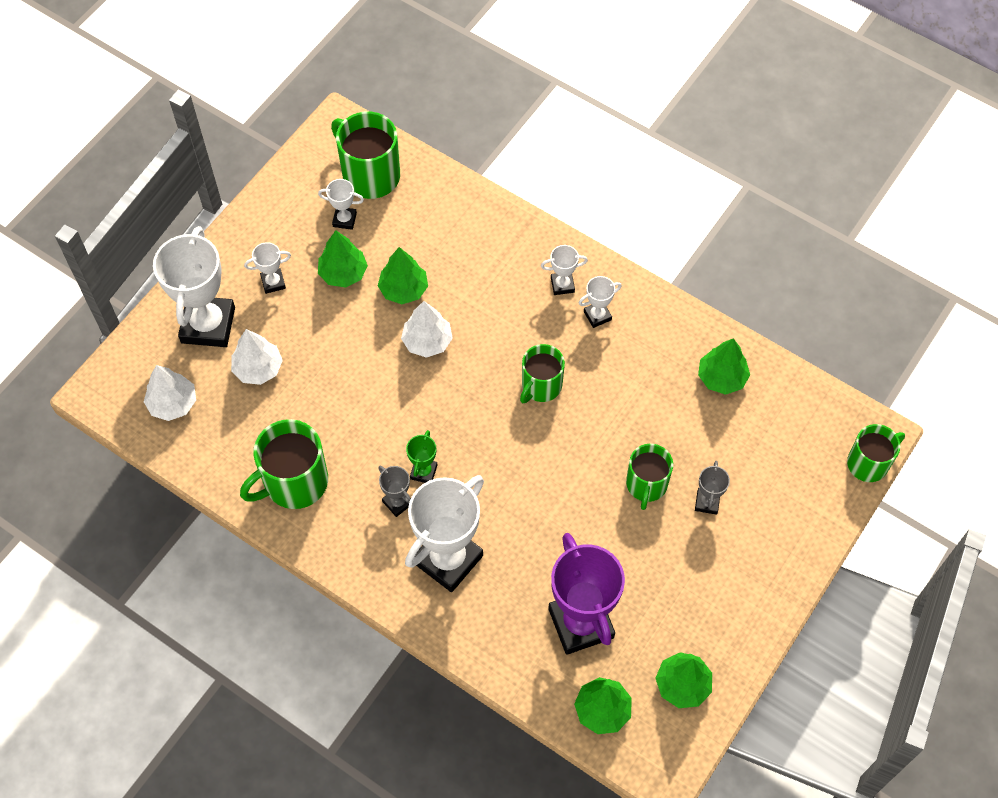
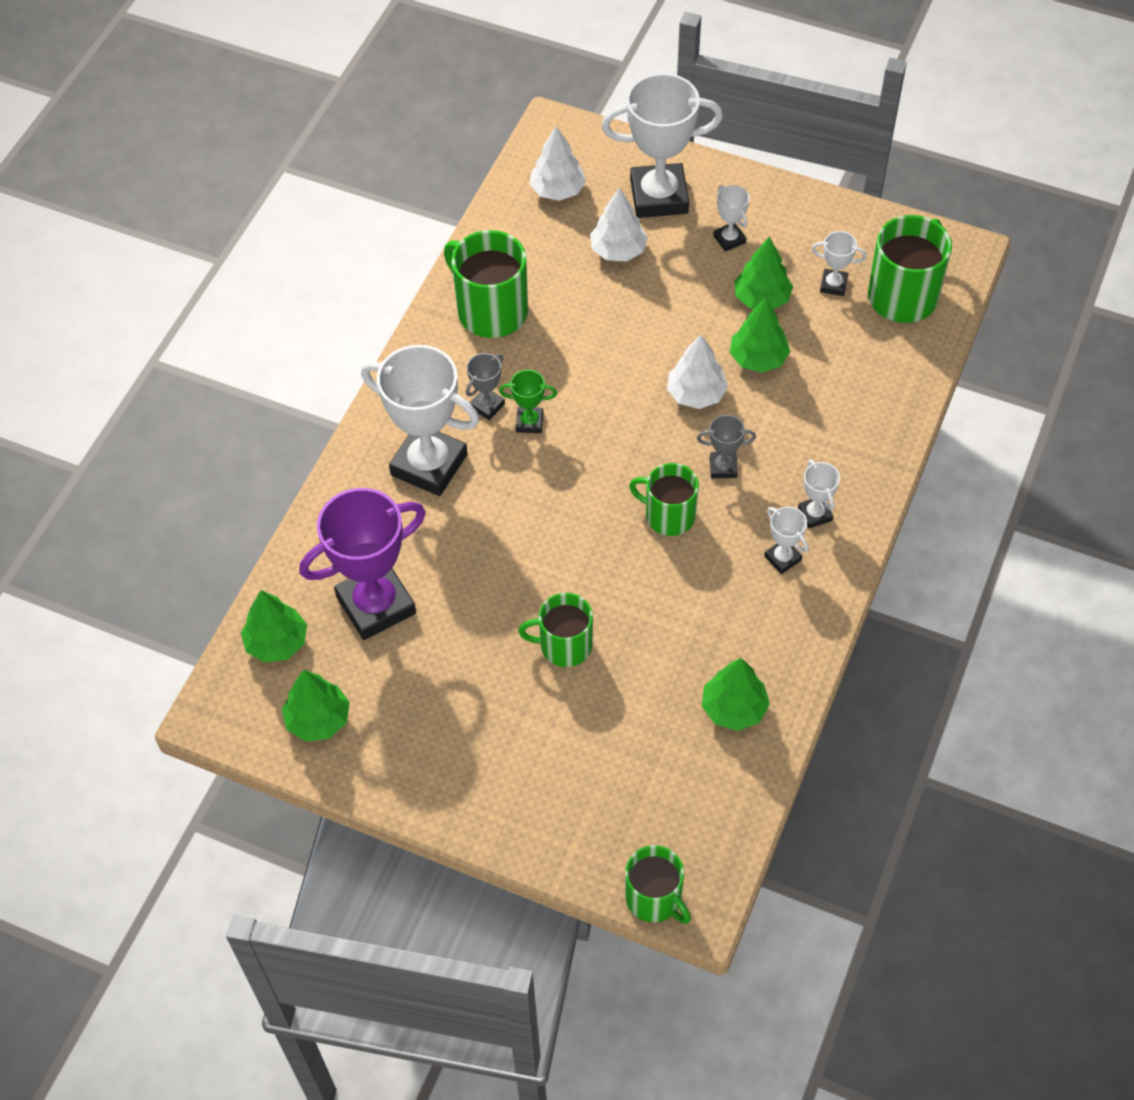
camera: 80 degrees right, 5 degrees down
white trophy [318,179,364,230] -> white trophy turned 75 degrees counterclockwise [812,231,867,296]
grey trophy [695,461,730,515] -> grey trophy moved to [697,415,756,478]

